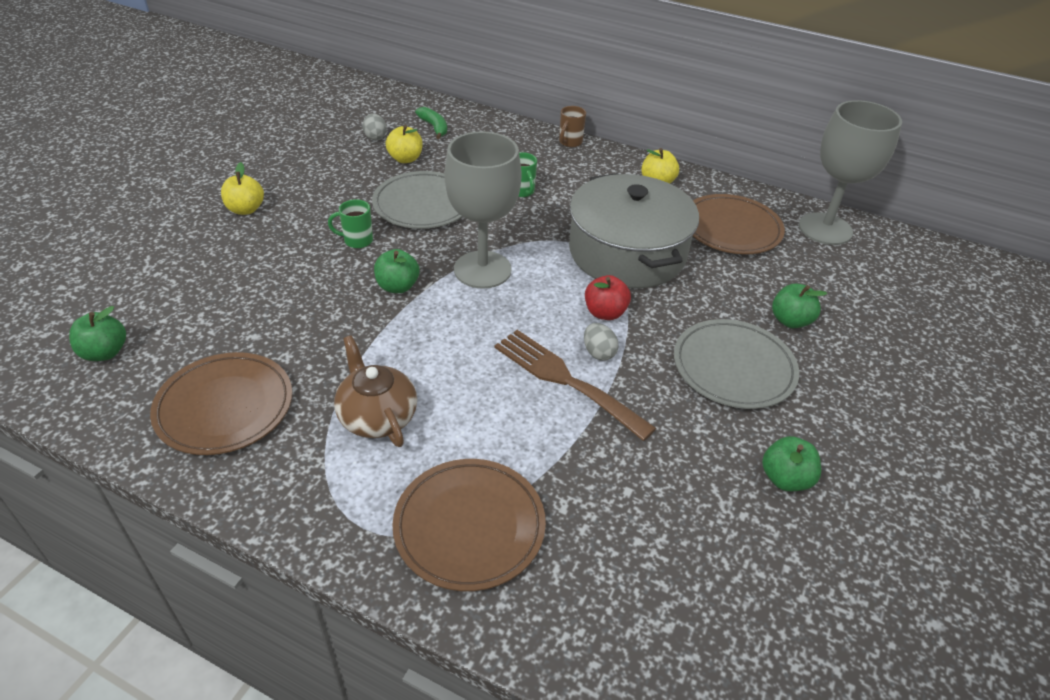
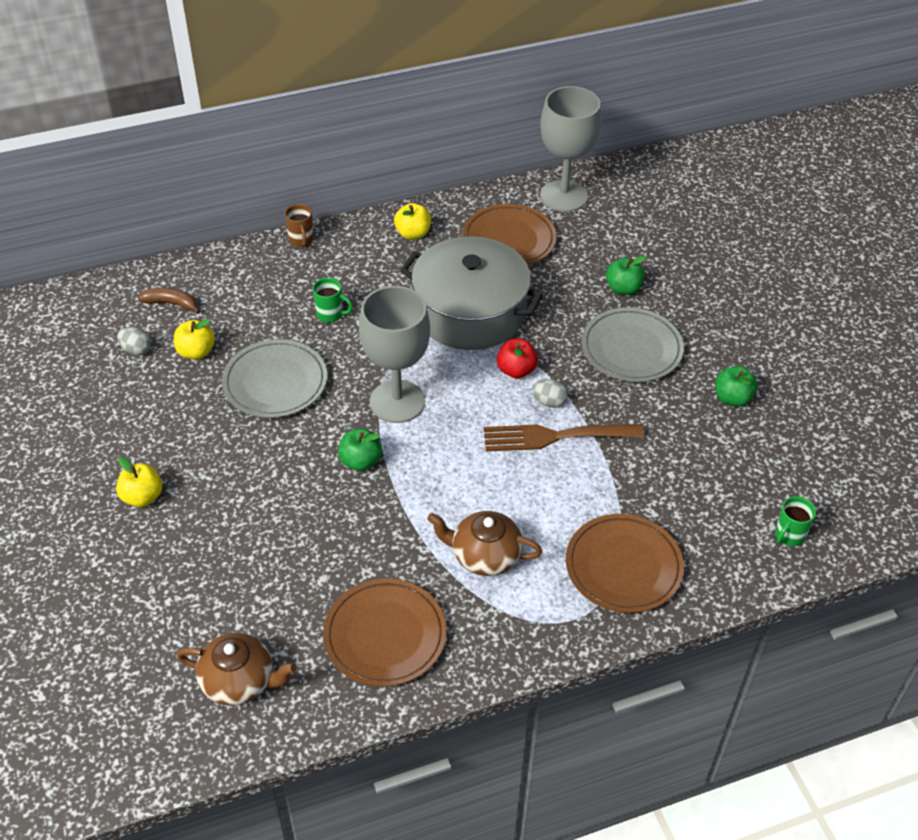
camera: 45 degrees left, 5 degrees up
green apple [69,306,126,361] -> brown teapot [177,632,297,706]
green mug [328,199,373,248] -> green mug moved to [775,496,816,546]
green banana [415,107,447,139] -> brown banana [138,288,200,314]

